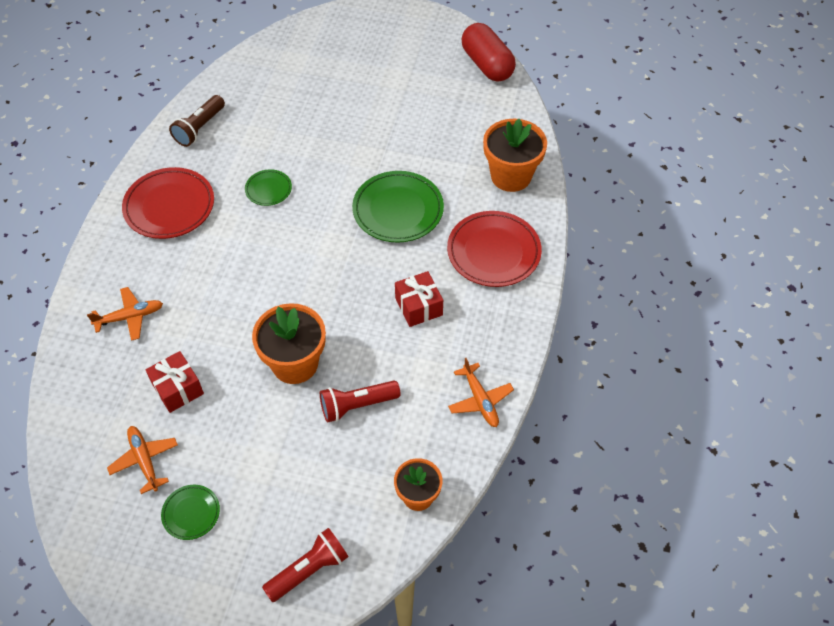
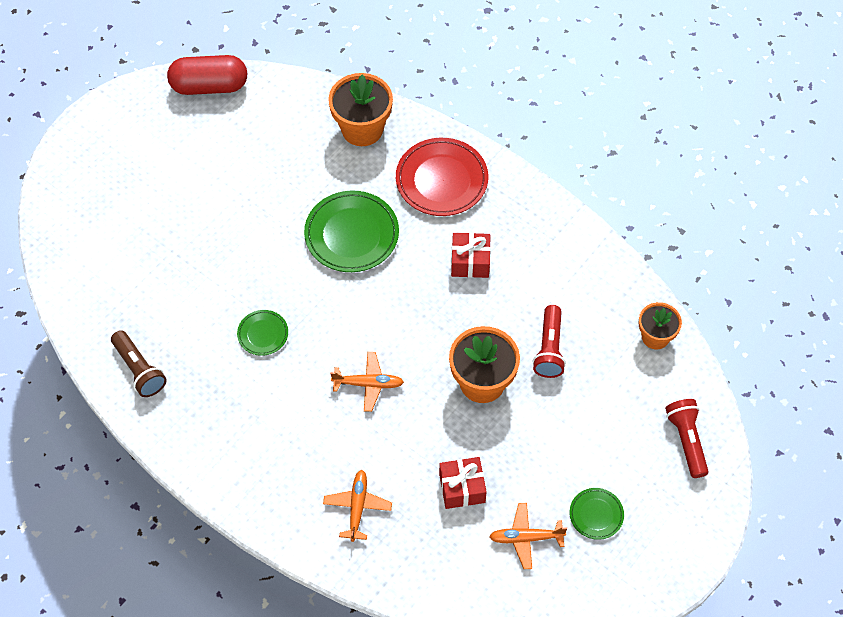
camera: 65 degrees left, 5 degrees up
red plate [122,167,214,239] -> none
orange plane [448,358,514,427] -> orange plane moved to [330,352,404,412]

